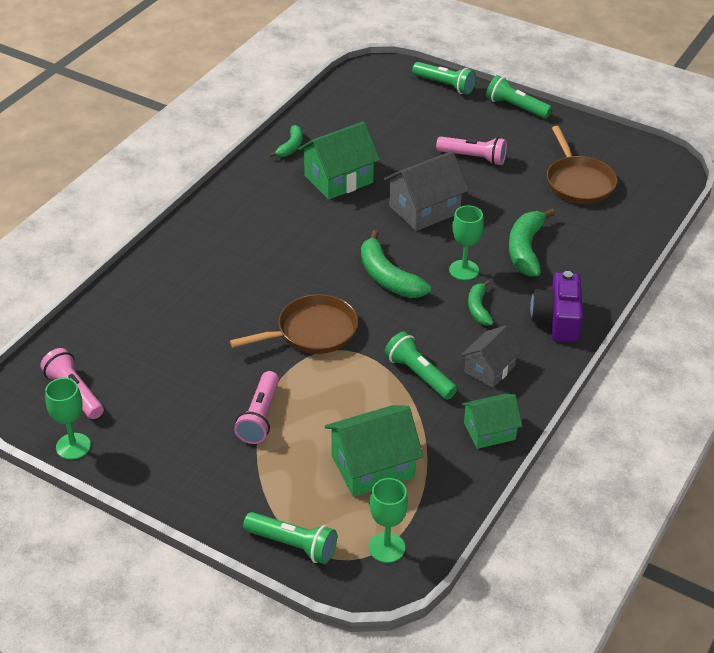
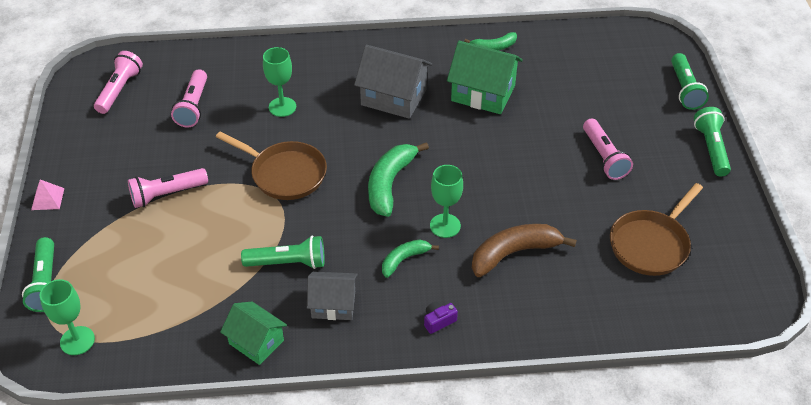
camera: 55 degrees right, 5 degrees up
green goblet [45,378,91,460] -> green goblet moved to [263,47,296,117]
green house [325,405,423,497] -> none
grey house [384,151,469,231] -> grey house moved to [354,45,432,119]
green flashlight [385,331,457,400] -> green flashlight turned 75 degrees clockwise [241,236,325,269]
green banana [509,208,555,277] -> brown banana [472,224,577,277]
purple camera [530,271,583,342] -> purple camera [424,302,458,334], size x0.46
none -> pink pyramid [31,179,64,210]
none -> pink flashlight [171,69,207,127]

